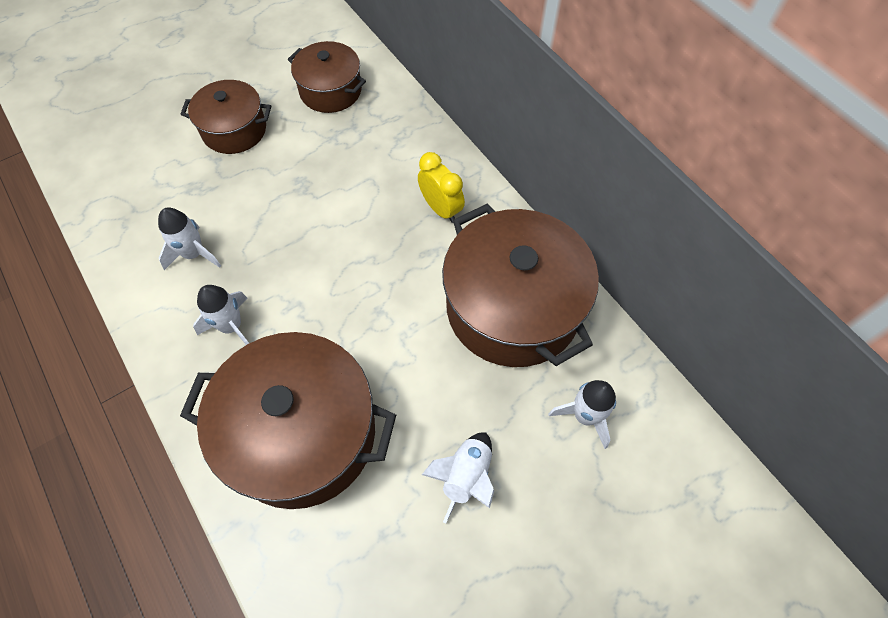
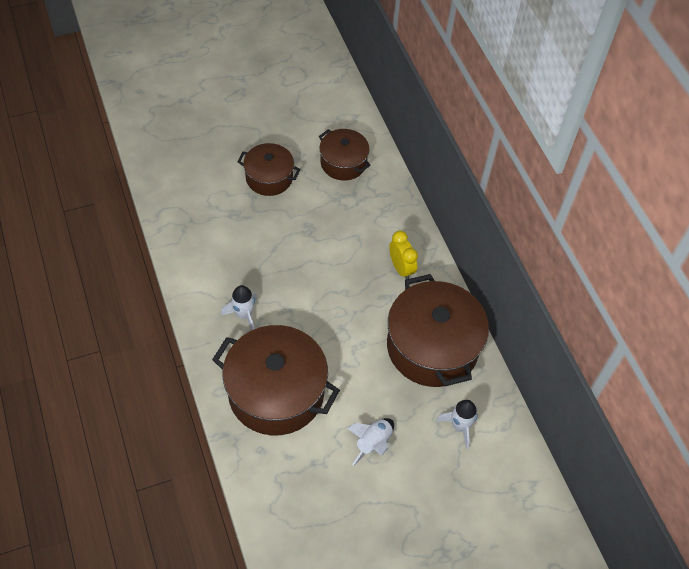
camera: 10 degrees right, 5 degrees down
white rocket [158,208,221,270] -> none

